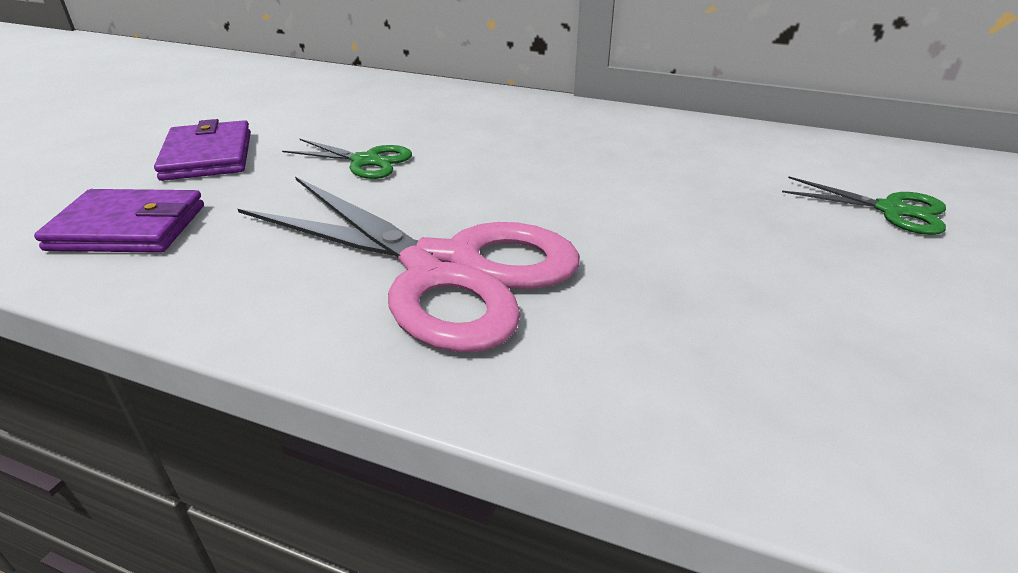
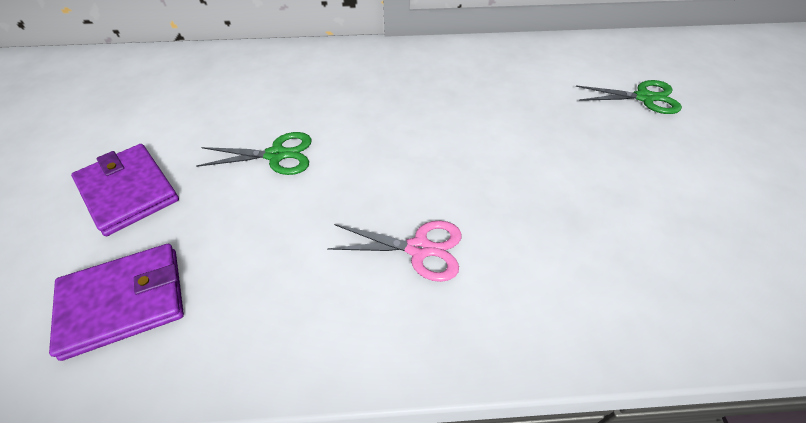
camera: 25 degrees left, 15 degrees up
pink scissors [238,177,580,353] -> pink scissors [327,221,462,282], size x0.45

